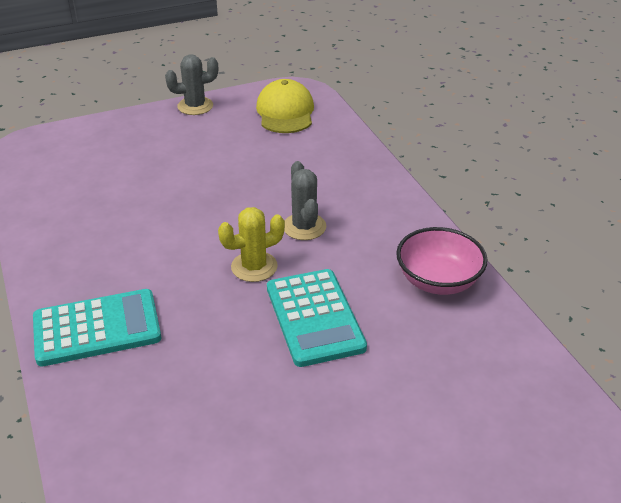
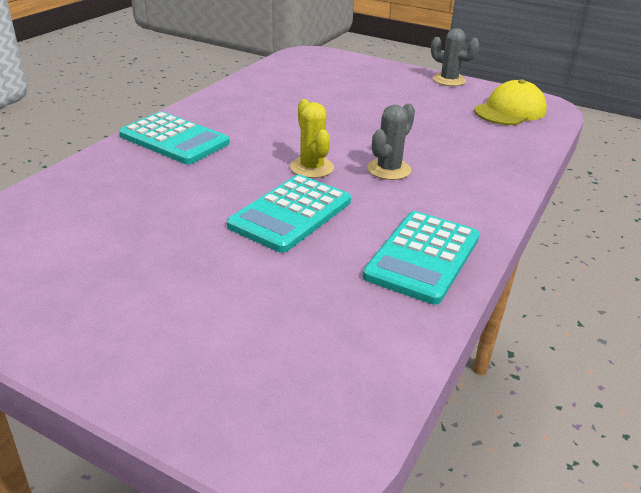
camera: 50 degrees right, 5 degrees down
yellow cactus [218,207,285,282] -> yellow cactus turned 45 degrees clockwise [290,99,334,178]
pink bowl [396,227,488,295] -> turquoise calculator [363,211,480,305]

